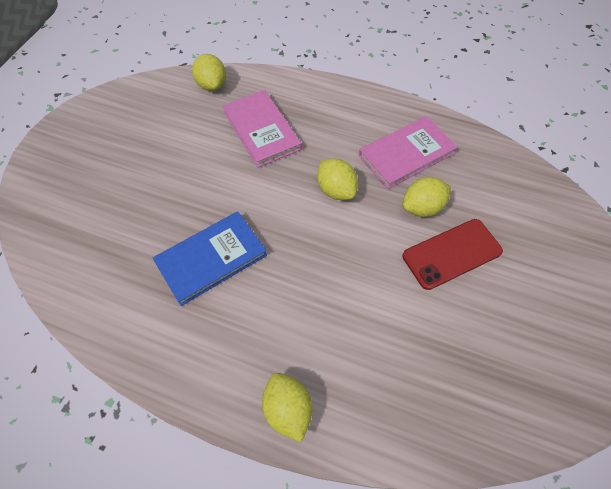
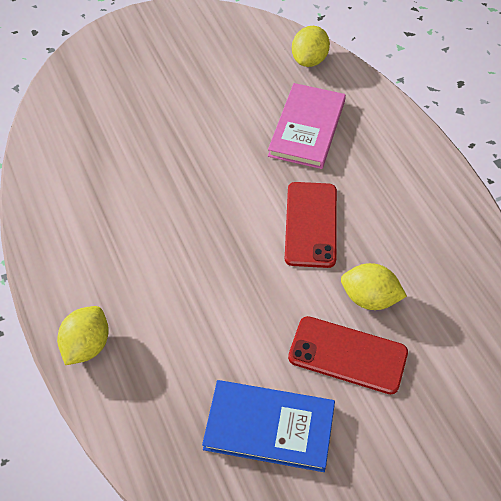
camera: 45 degrees right, 5 degrees down
blue book [153,211,267,306] -> blue book moved to [202,380,335,472]
yellow lemon [317,159,358,200] -> red phone [285,182,337,268]
pink book [359,116,458,189] -> none

